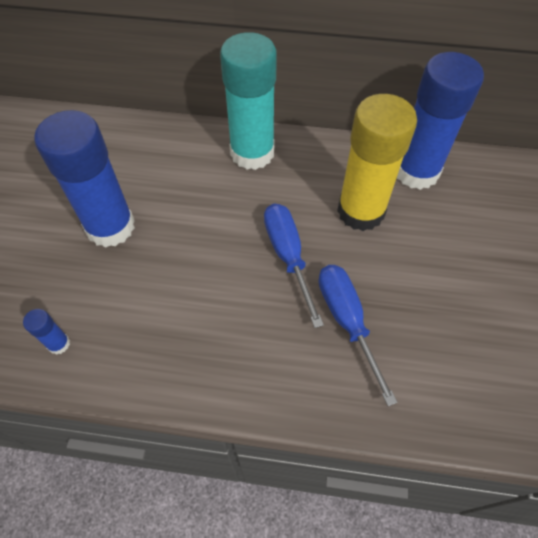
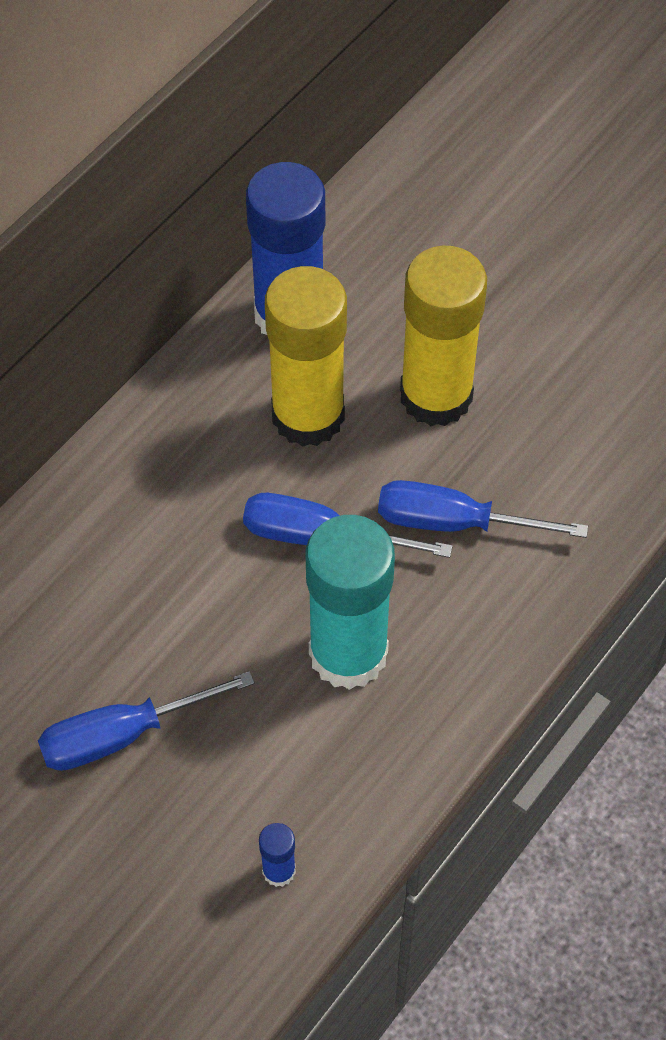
camera: 60 degrees left, 0 degrees up
blue glue stick [34,110,135,248] -> blue screwdriver [38,671,255,771]
turquoise glue stick [220,32,277,170] -> turquoise glue stick moved to [305,515,395,690]
none -> yellow glue stick [400,246,487,426]

